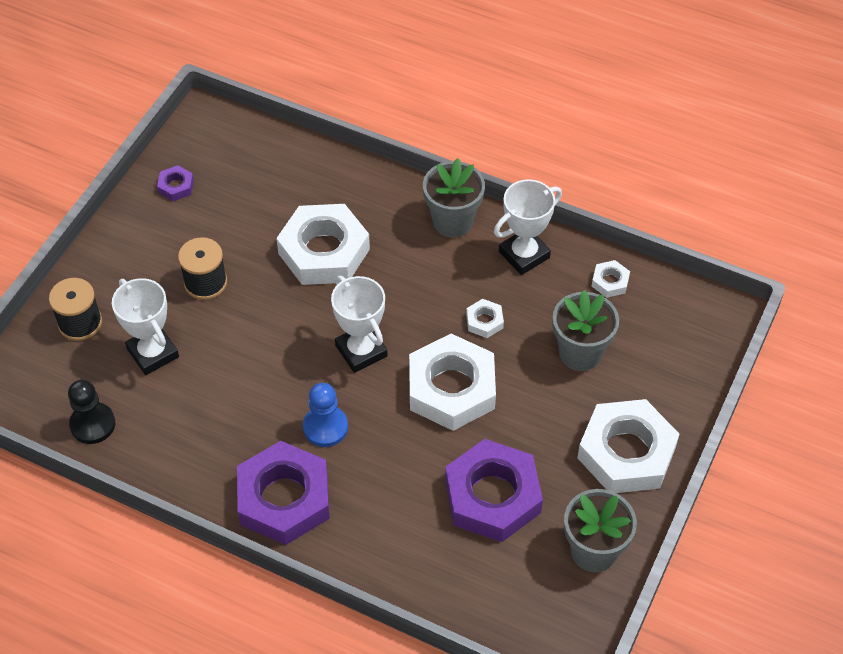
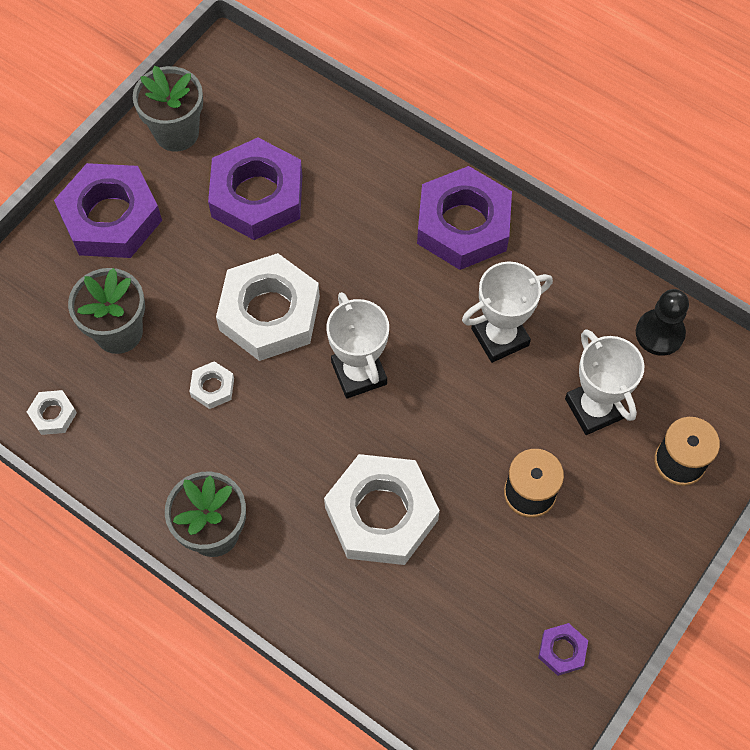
camera: 170 degrees left, 10 degrees up
blue pawn [303,383,348,447] -> none
white trophy [494,179,562,275] -> white trophy moved to [462,261,553,363]
white nut [577,399,679,493] -> purple nut [54,163,162,258]

